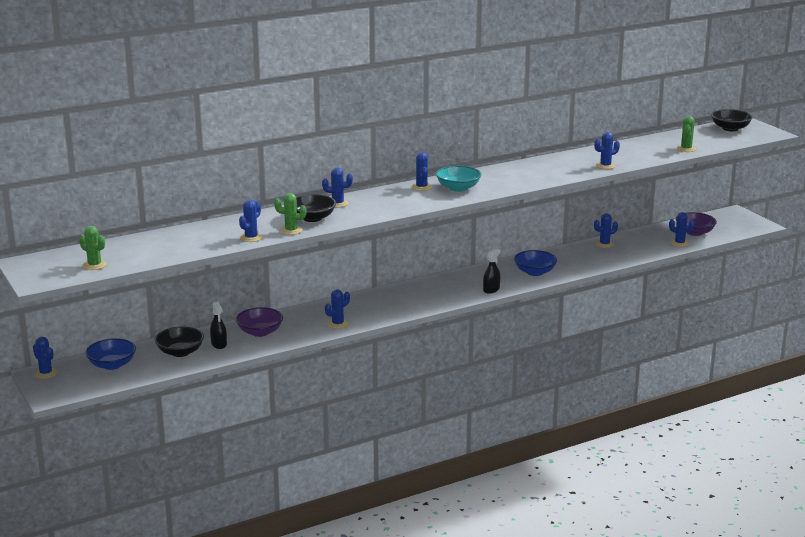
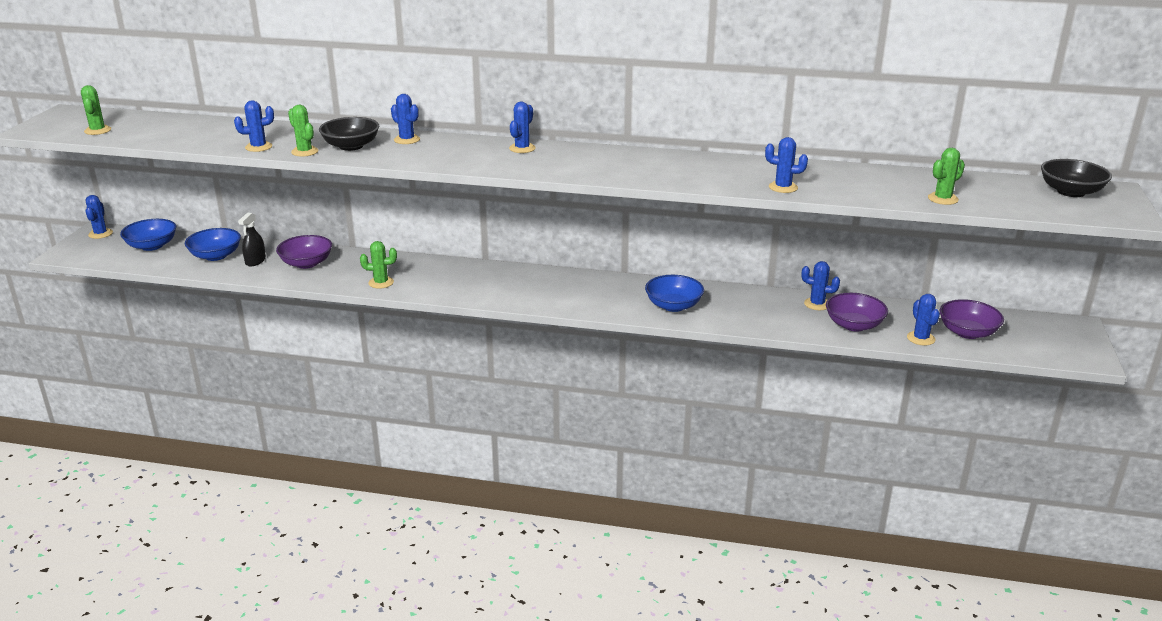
camera: 40 degrees right, 5 degrees up
black bowl [155,326,204,357] -> blue bowl [185,228,241,261]
blue cactus [325,289,350,329] -> green cactus [360,241,397,289]
turquoise bowl [436,166,481,192] -> none
black spray bottle [483,249,500,294] -> none
none -> purple bowl [826,293,888,332]

